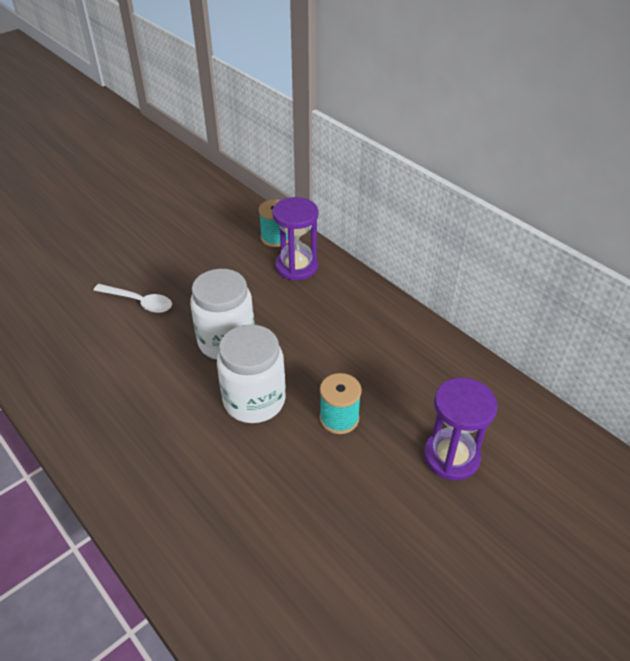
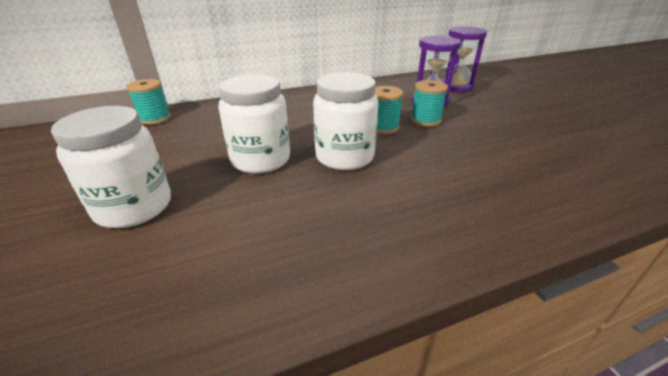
camera: 70 degrees left, 10 degrees down
white spoon [93,284,172,313] -> white jar [51,106,171,228]
purple hourglass [272,197,318,280] -> purple hourglass moved to [441,26,487,93]
none -> turquoise spool [411,80,448,127]

